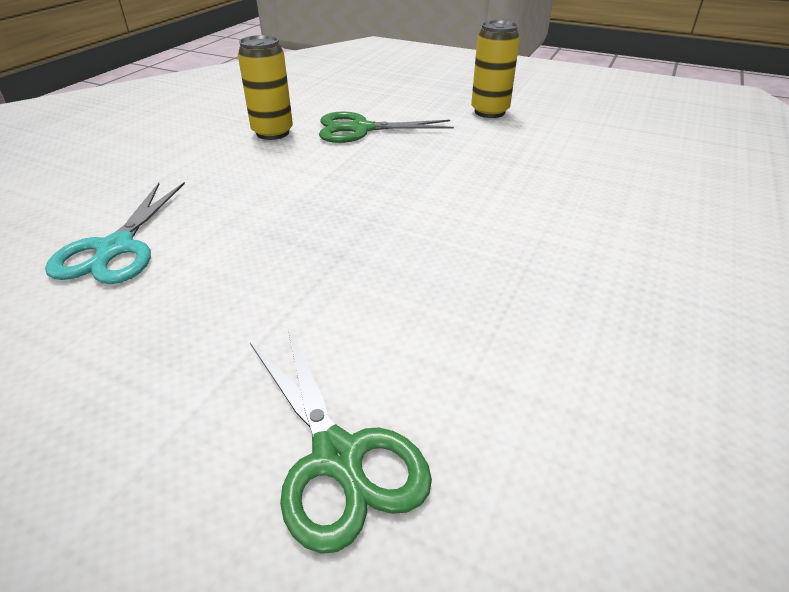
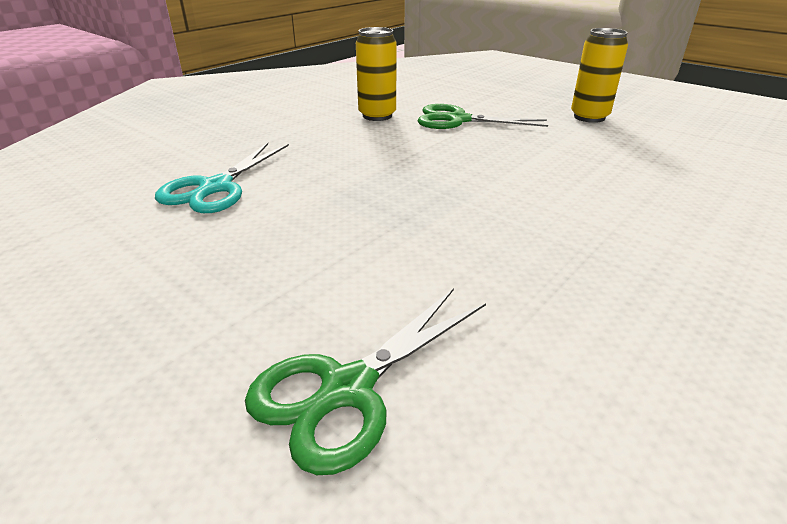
camera: 15 degrees right, 5 degrees down
green scissors [250,327,432,554] -> green scissors turned 60 degrees clockwise [245,288,486,475]

